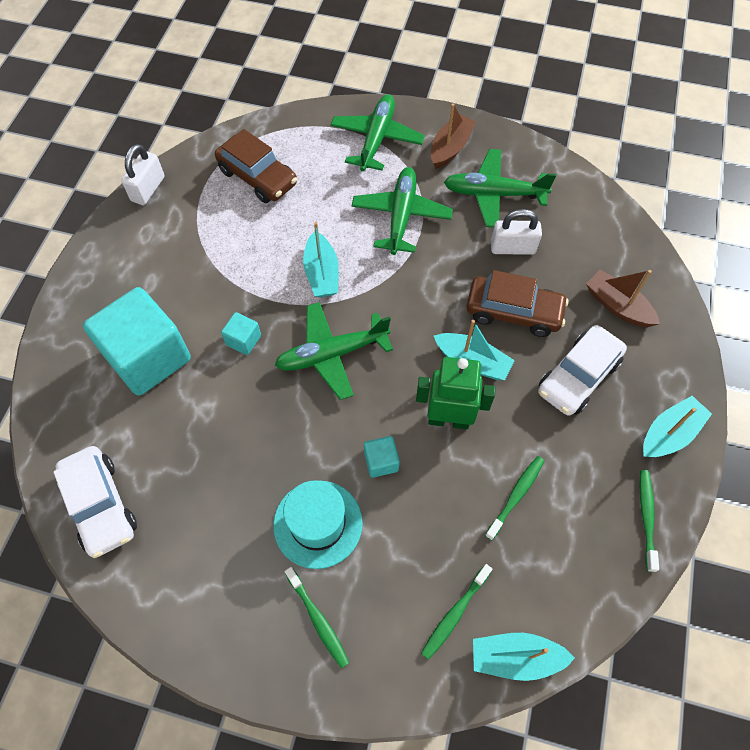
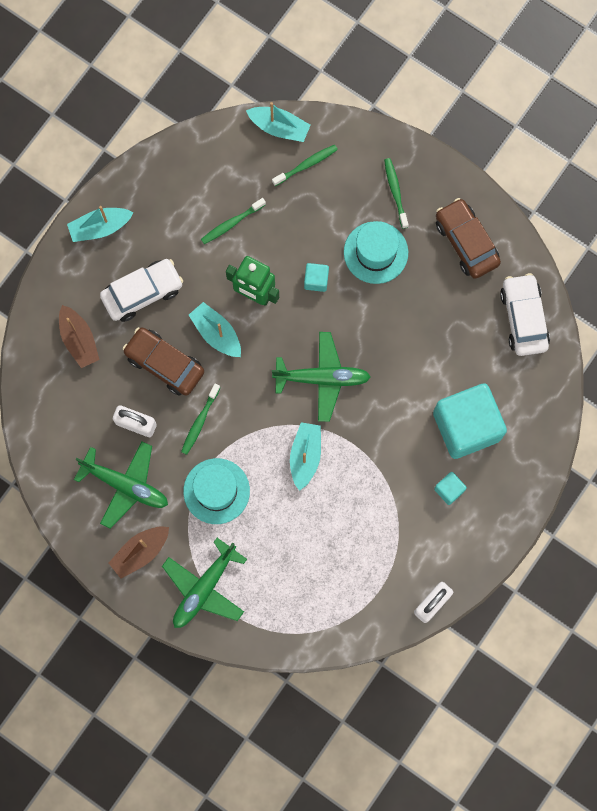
camera: 160 degrees left, 15 degrees up
brown car [215,129,297,203] -> brown car moved to [436,198,501,279]
turquoise cube [221,312,261,355] -> turquoise cube moved to [434,472,467,505]
green plane [351,167,453,255] -> turquoise hat [183,458,250,524]
green toothbrush [640,470,659,572] -> green toothbrush moved to [181,384,220,455]

